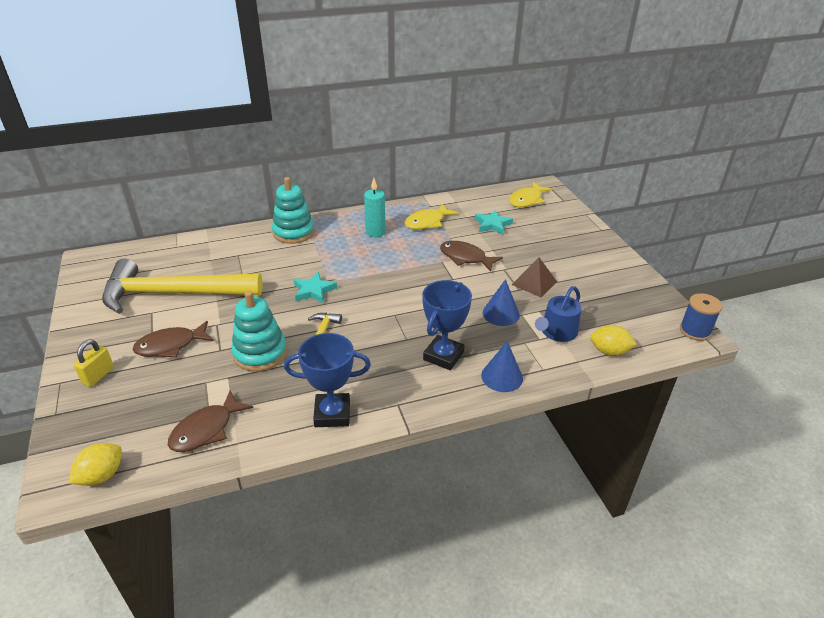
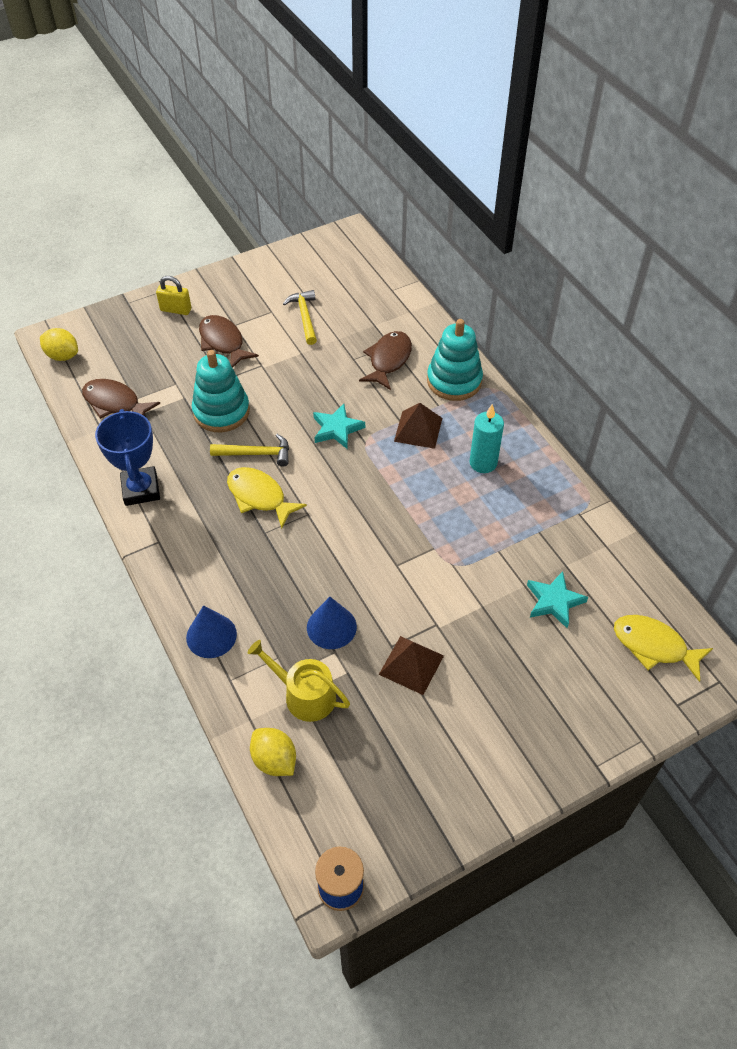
camera: 80 degrees right, 15 degrees up
yellow hammer [102,259,262,314] -> yellow hammer [283,290,317,345], size x0.42
yellow fish [405,204,458,229] -> yellow fish moved to [227,467,307,529]
blue trophy [422,280,472,370] -> none
brown fish [440,241,503,272] -> brown fish moved to [359,331,412,390]
blue watering can [535,286,581,342] -> yellow watering can [247,640,350,722]
yellow lemon [590,325,637,356] -> yellow lemon turned 45 degrees counterclockwise [250,728,296,776]
none -> brown pyramid [394,403,442,449]

